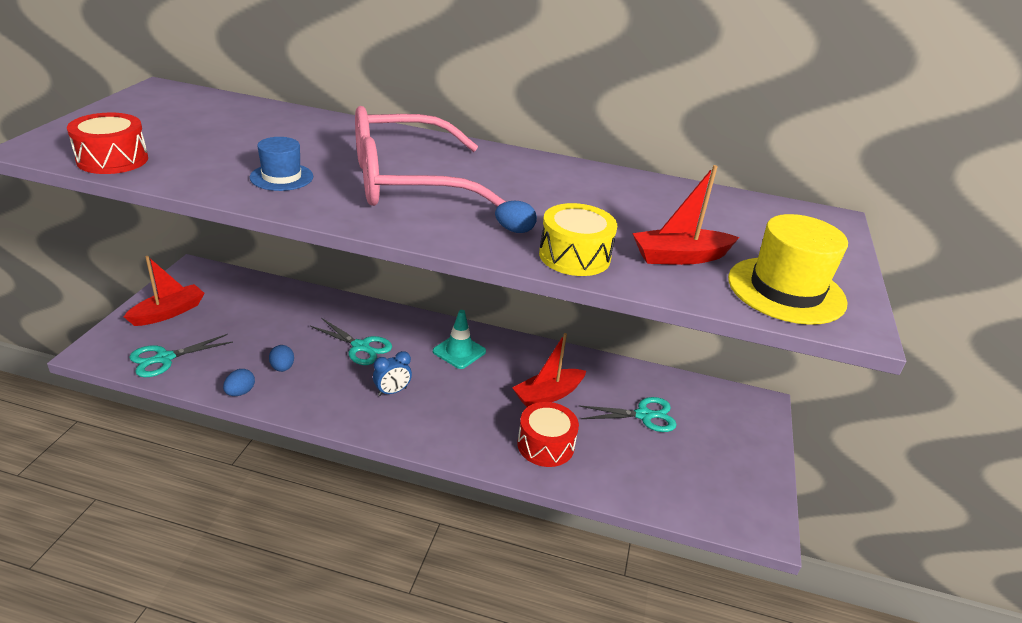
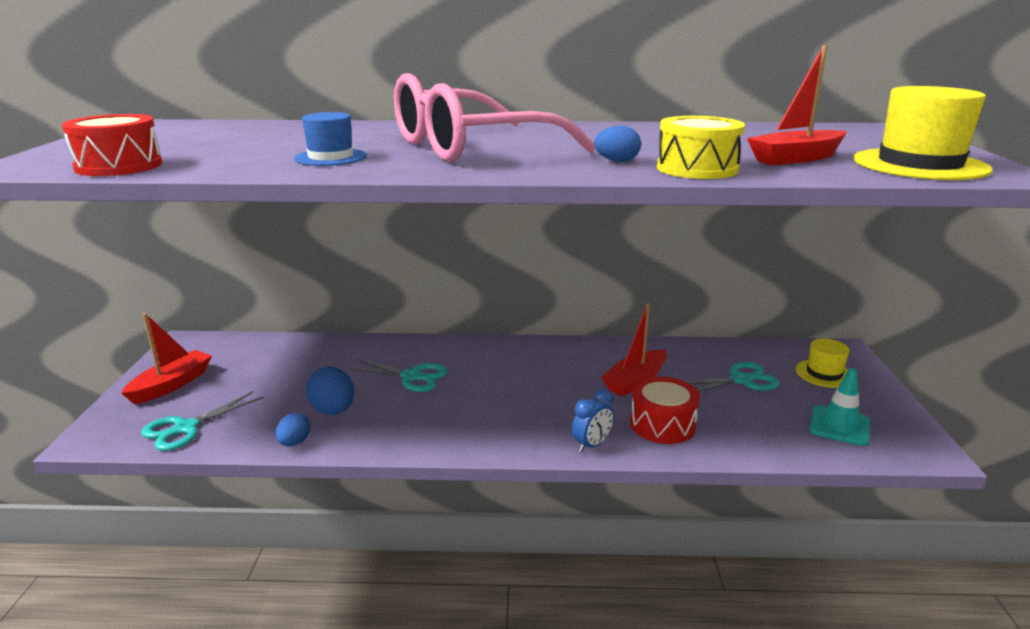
camera: 10 degrees left, 10 degrees down
blue egg [269,345,294,372] -> blue egg [306,366,355,415], size x1.59
blue clock [373,351,412,396] -> blue clock moved to [572,389,614,453]
turquoise traffic cone [433,310,486,369] -> turquoise traffic cone moved to [810,368,870,446]
none -> yellow hat [796,339,850,388]

